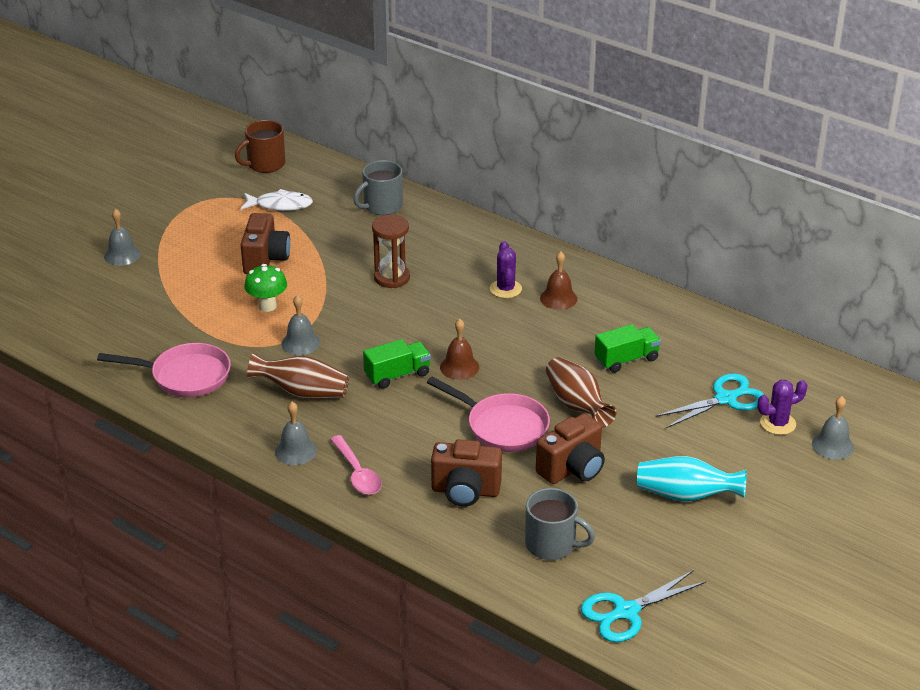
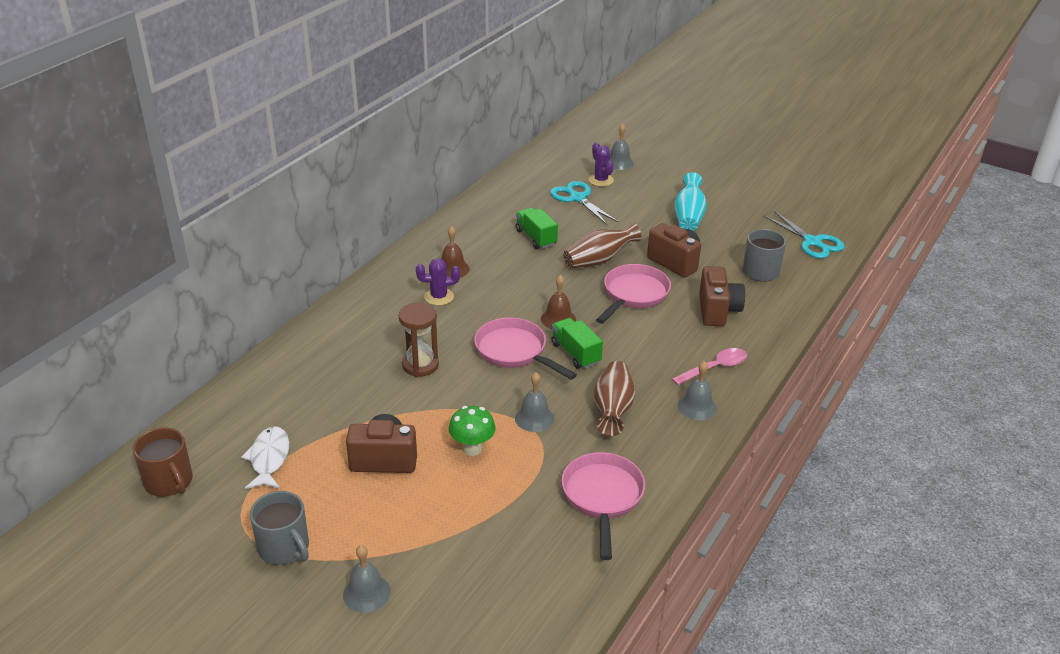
camera: 95 degrees left, 0 degrees up
grey mug [353,160,403,215] -> grey mug moved to [250,491,309,565]
none -> pink pan [474,317,577,380]

